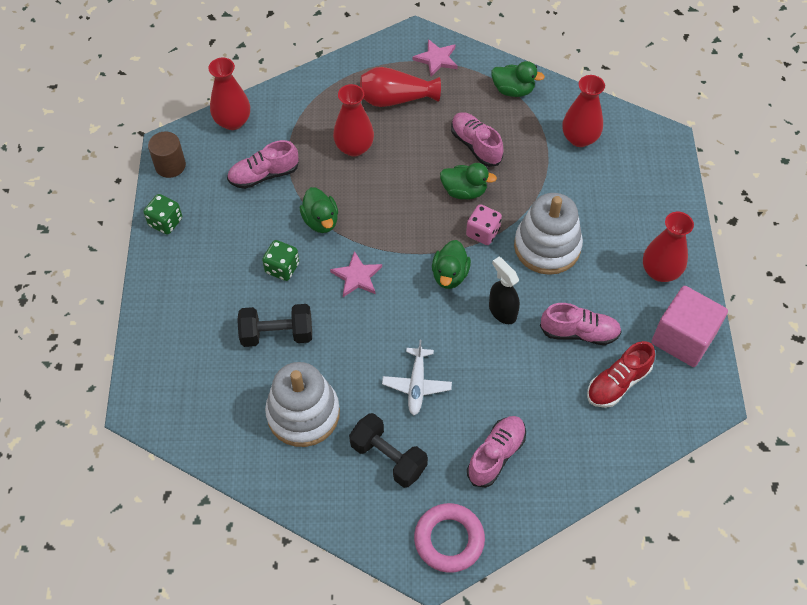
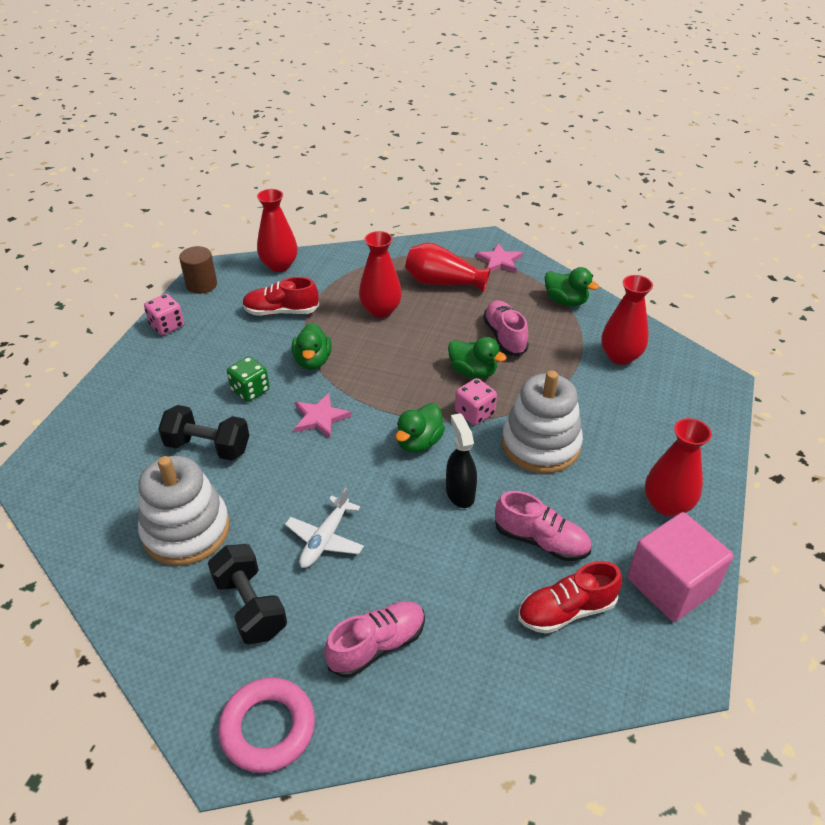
camera: 20 degrees right, 15 degrees down
green dice [143,194,182,235] -> pink dice [144,294,184,335]
pink shoe [227,140,299,189] -> red shoe [242,277,319,315]

